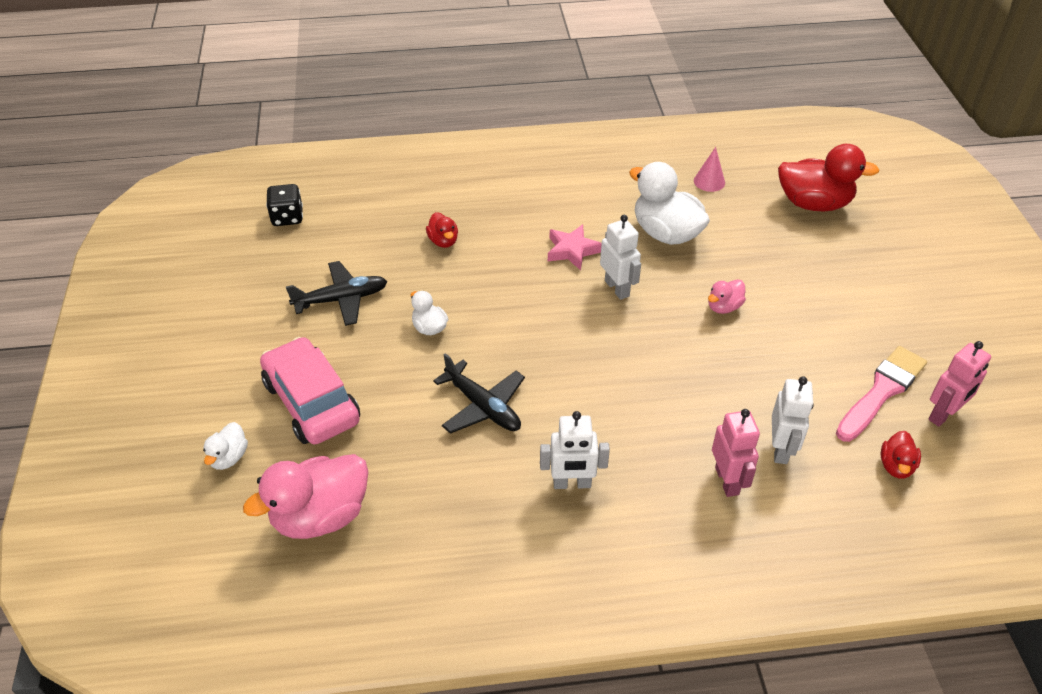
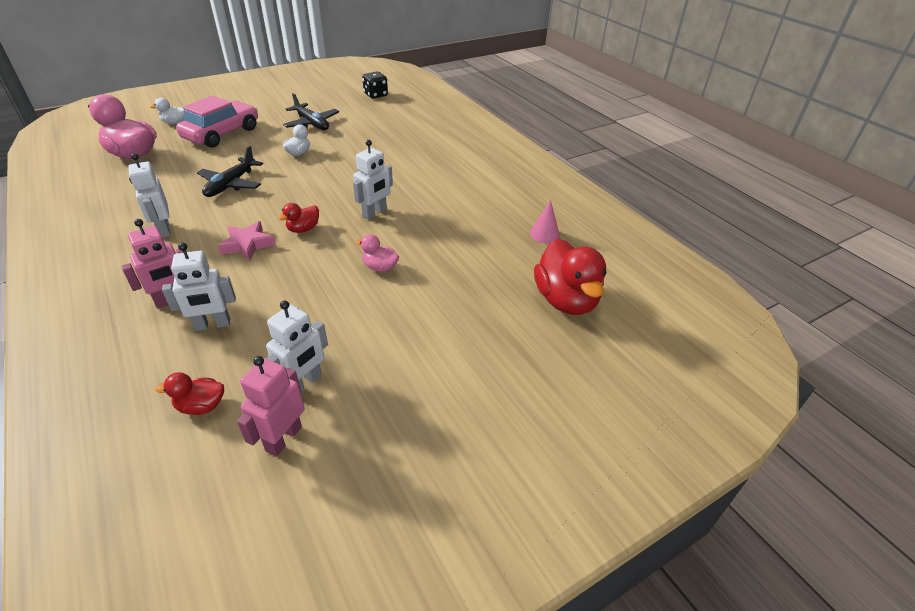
camera: 65 degrees right, 5 degrees down
red duck [426,212,458,248] -> red duck moved to [278,203,319,233]
pink star [548,224,602,270] -> pink star moved to [218,221,276,261]
white duck [629,162,710,245] -> none
pink brush [836,346,927,442] -> white robot [266,300,328,392]
pink robot [928,341,991,427] -> pink robot turned 90 degrees clockwise [237,356,305,457]

